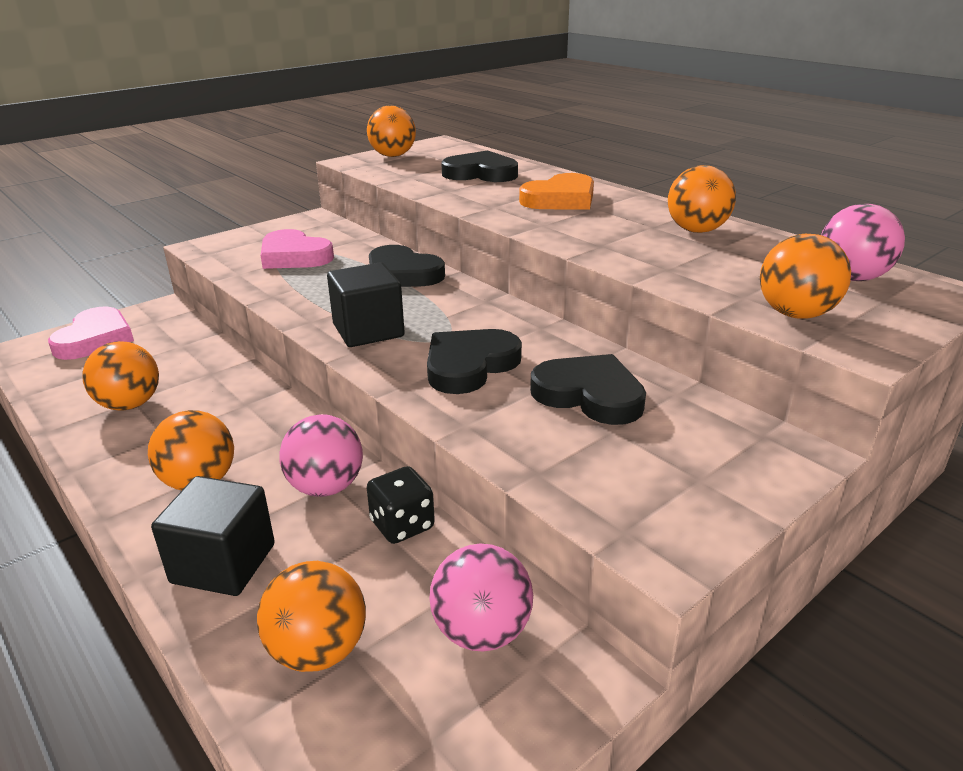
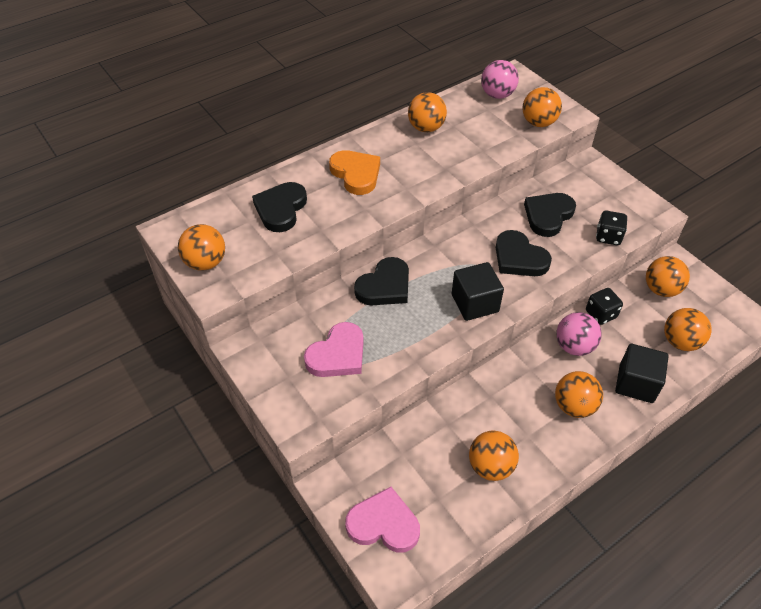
camera: 85 degrees left, 20 degrees up
pink ball [429,544,533,652] -> orange ball [646,256,690,297]
none -> black dice [596,211,627,245]

